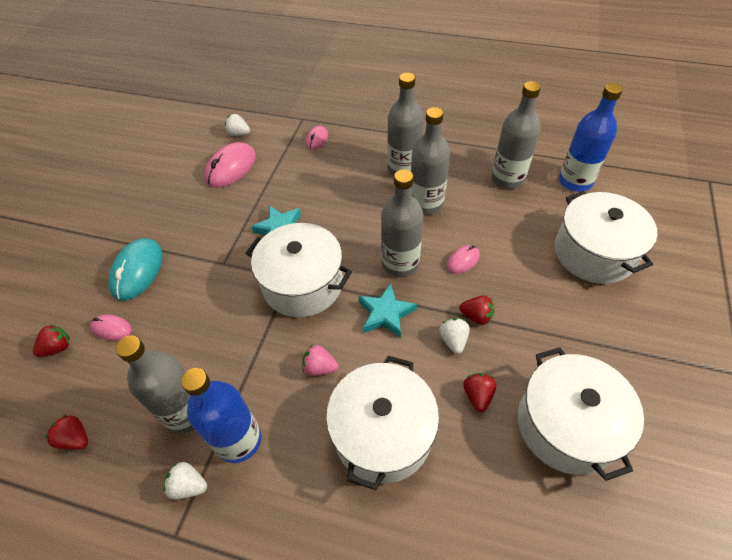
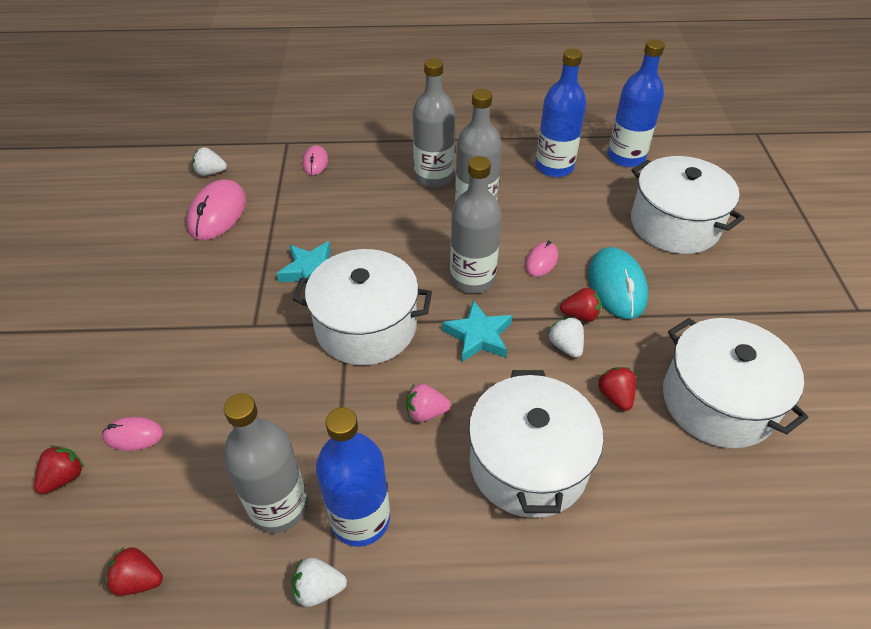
camera: 20 degrees left, 5 degrees down
turquoise mouse [109,238,163,301] -> turquoise mouse moved to [588,247,648,319]
grey bottle [491,81,541,189] -> blue bottle [536,49,586,177]

